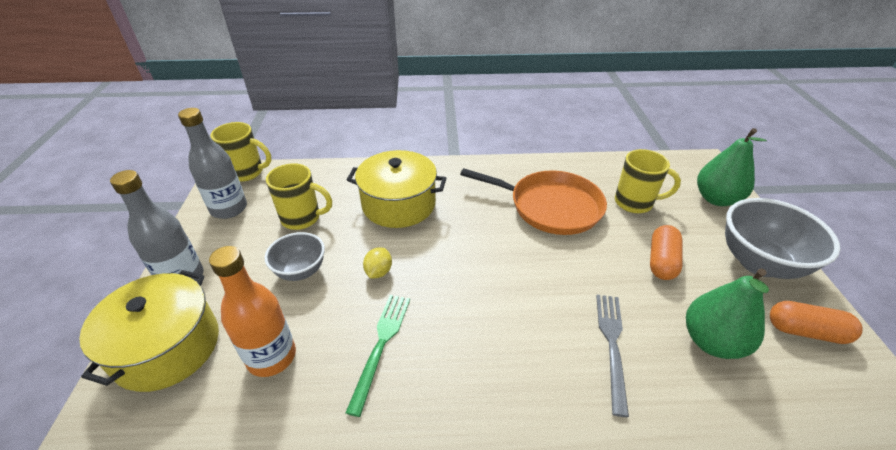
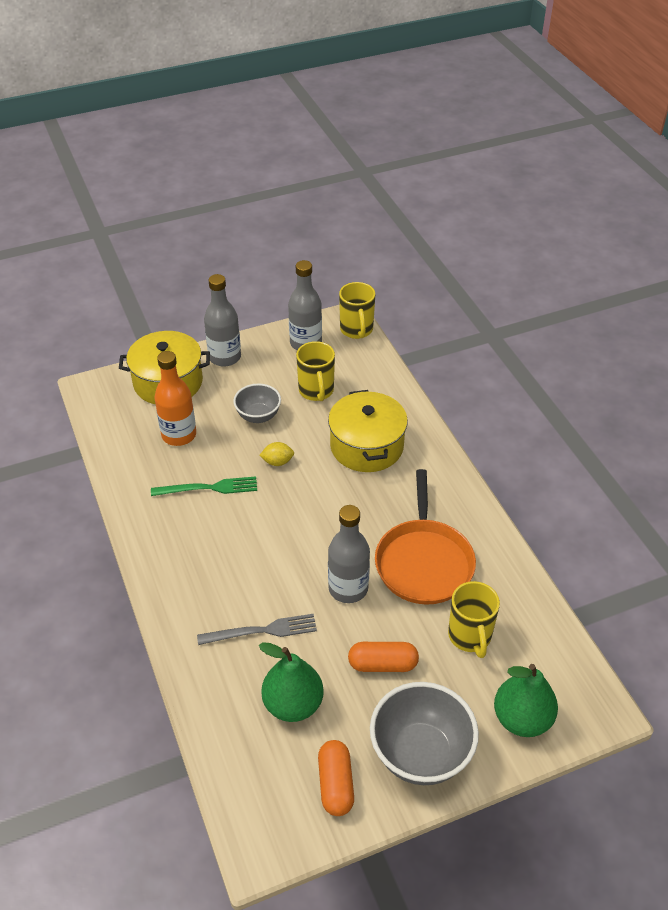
camera: 70 degrees right, 5 degrees up
none -> grey bottle [328,505,370,603]

